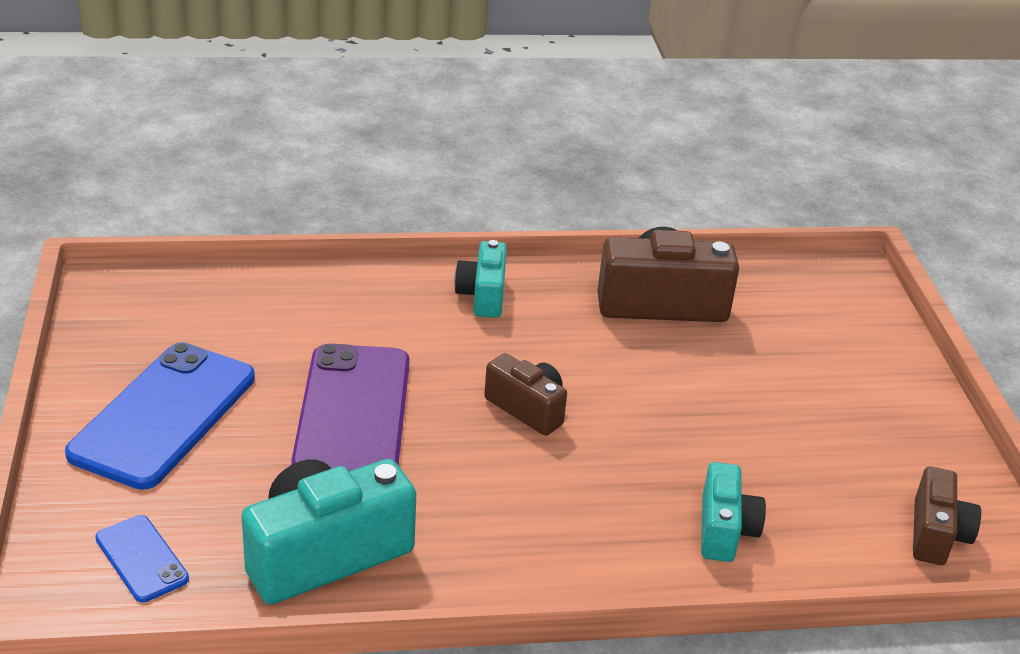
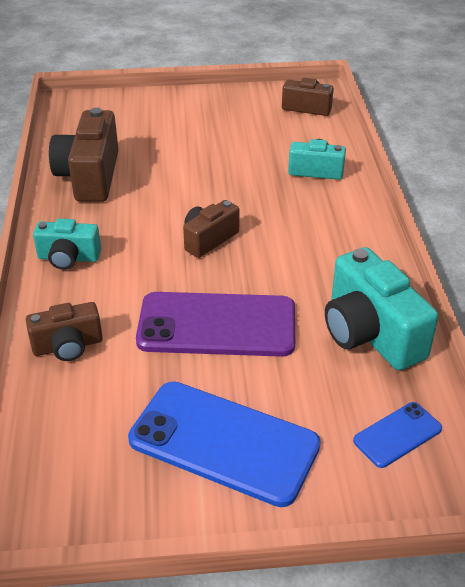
camera: 85 degrees left, 5 degrees up
none -> brown camera [26,302,103,361]

